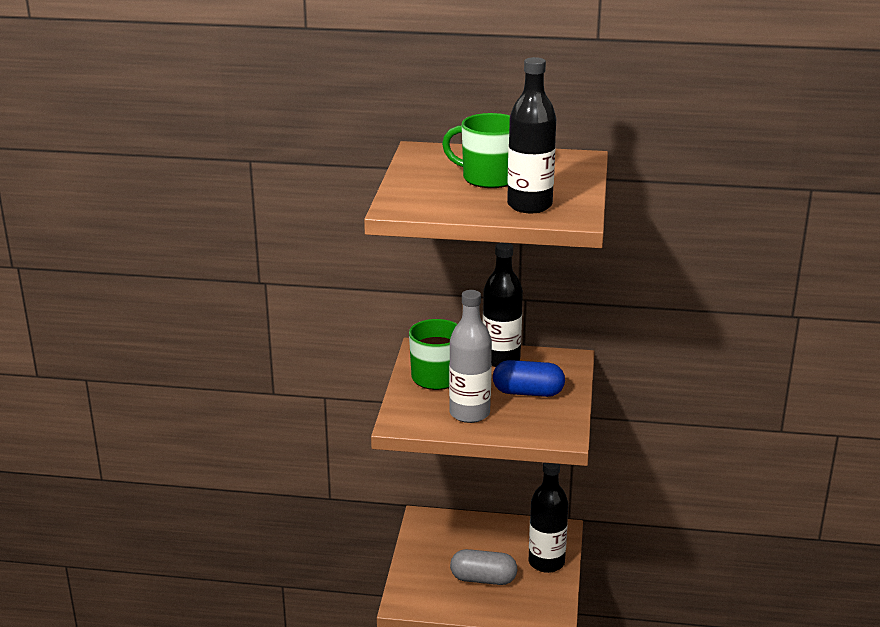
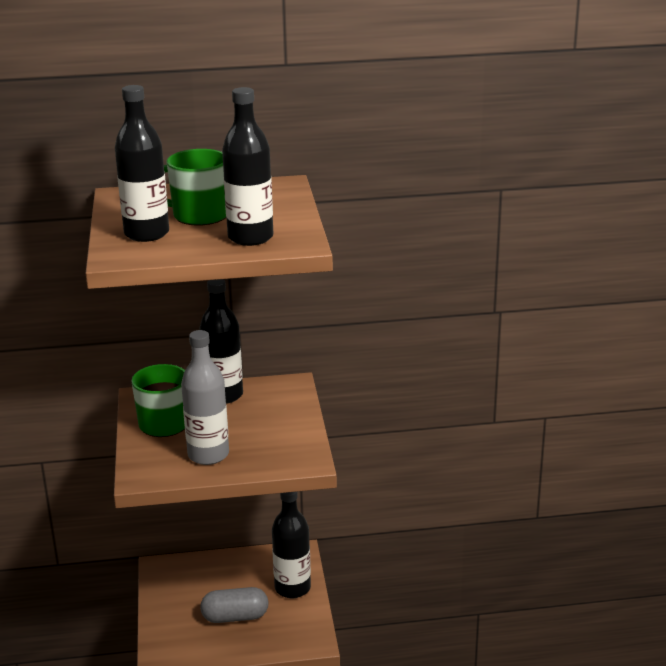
camera: 15 degrees left, 0 degrees up
blue capsule [493,360,565,397] -> none
none -> black bottle [115,85,169,242]

